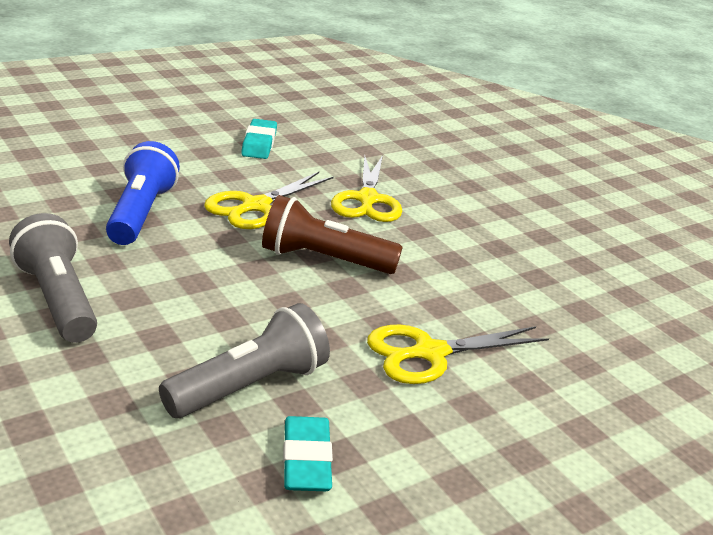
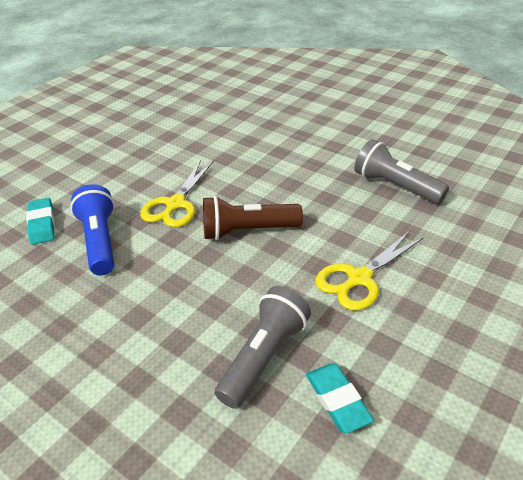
camera: 15 degrees left, 10 degrees up
grey flashlight [9,213,97,343] -> grey flashlight moved to [354,139,449,204]
turquoise eraser [241,119,277,159] -> turquoise eraser moved to [26,198,55,245]
yellow scissors [331,155,402,222] -> none

